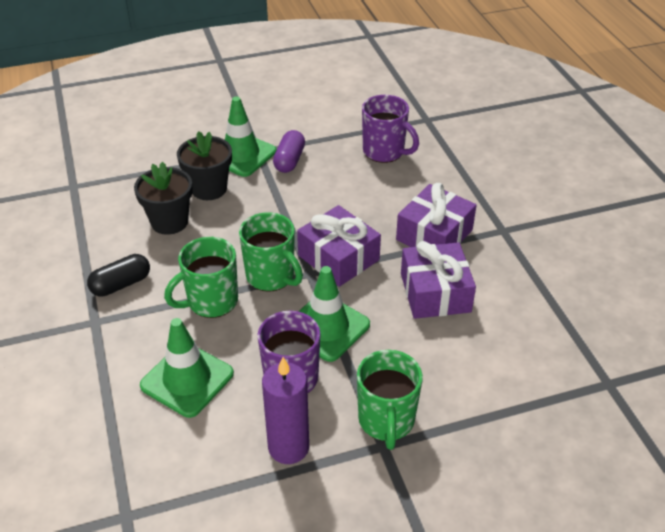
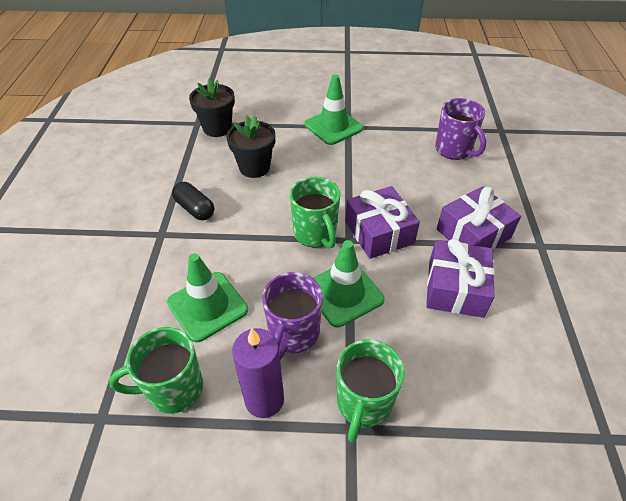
camera: 20 degrees right, 5 degrees up
black capsule [87,254,150,297] -> black capsule turned 60 degrees clockwise [172,182,214,220]
green mug [164,237,238,318] -> green mug moved to [109,327,203,414]
black flower pot [177,131,232,200] -> black flower pot moved to [189,78,235,137]
purple capsule [273,130,305,173] -> none

